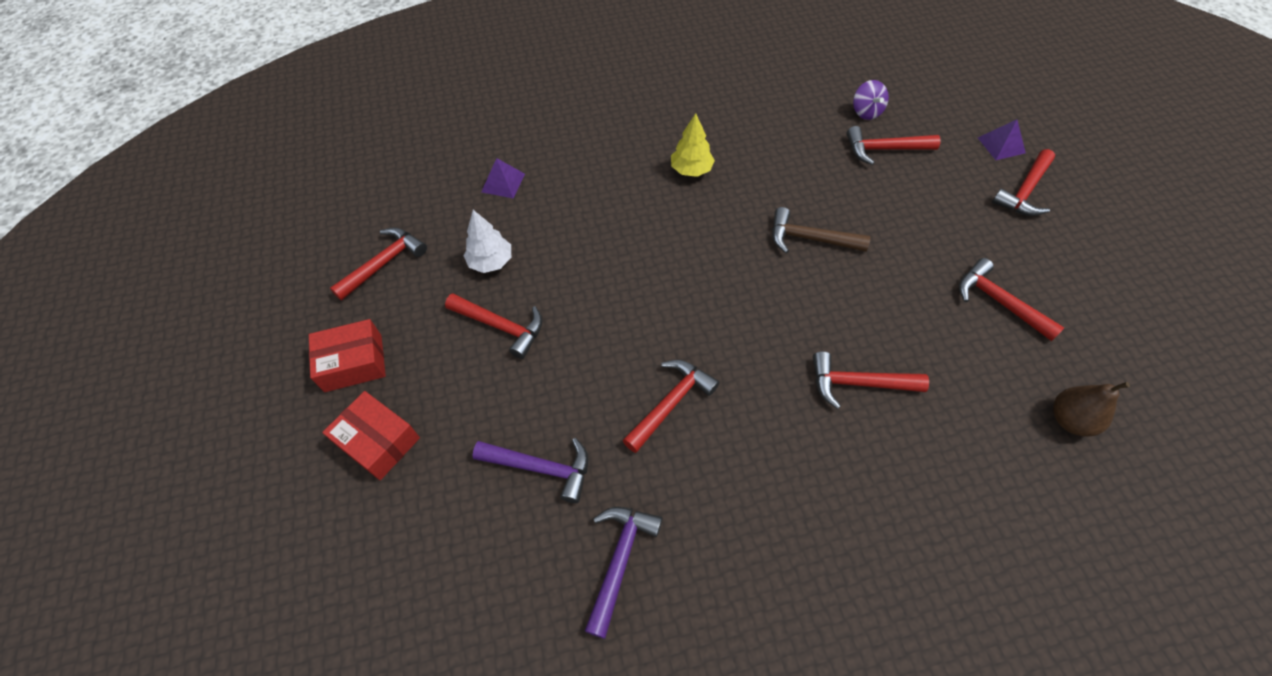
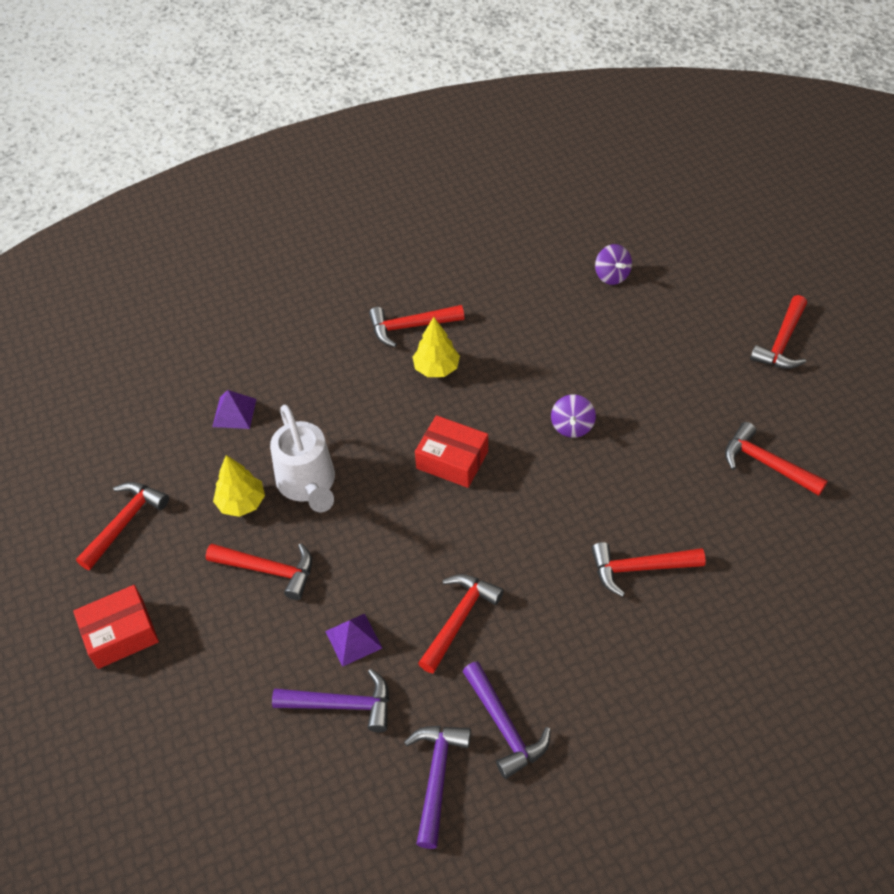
camera: 10 degrees left, 5 degrees down
red box [322,391,420,480] -> red box moved to [415,415,488,488]
white tree [463,210,511,273] -> yellow tree [213,455,265,517]
brown hammer [772,207,870,253] -> purple spinning top [551,395,596,438]
red hammer [847,126,940,165] -> red hammer moved to [369,305,464,347]
purple pyramid [978,120,1026,160] -> purple pyramid moved to [325,614,382,667]
brown pear [1053,382,1130,437] -> none
none -> white watering can [270,405,335,512]
none -> purple hammer [462,661,551,779]

